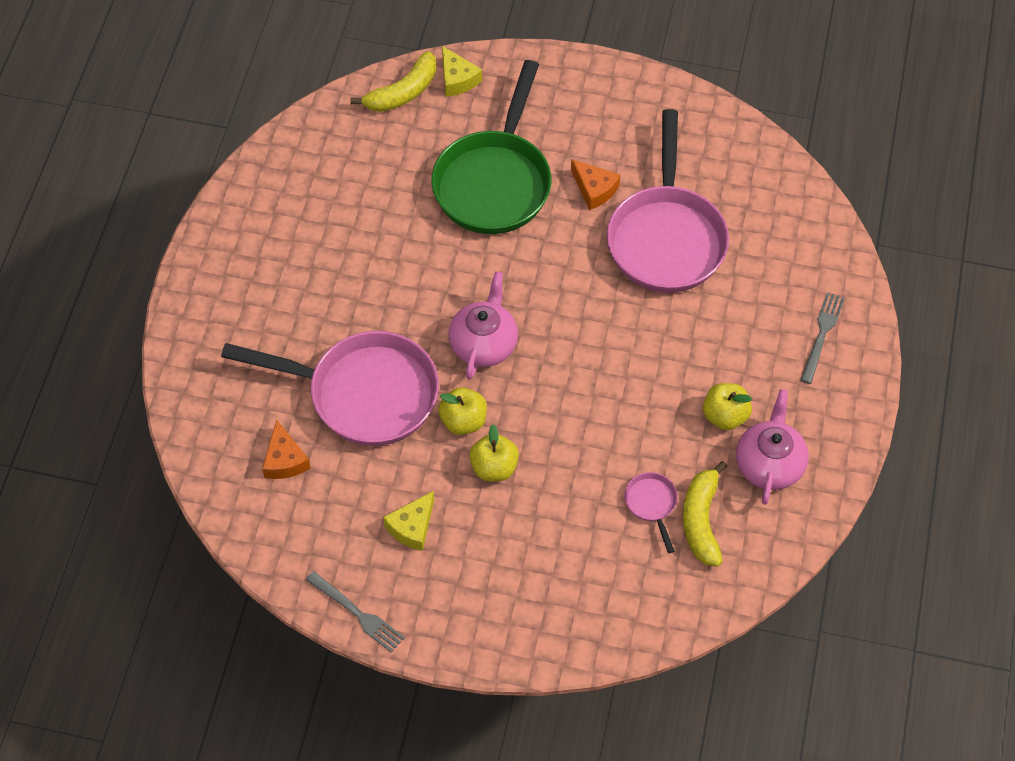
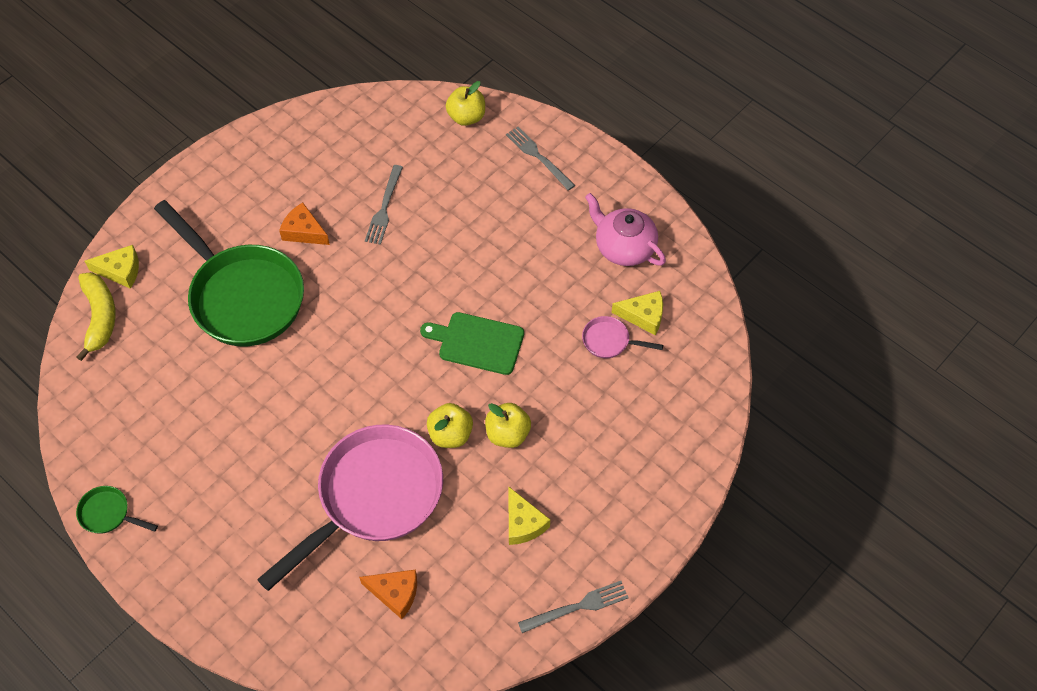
camera: 60 degrees left, 0 degrees up
pink teapot [448,271,518,380] -> none
orange cheese [571,159,620,210] -> orange cheese turned 135 degrees counterclockwise [279,202,330,245]
pink pan [607,109,729,293] -> grey fork [365,165,403,245]
yellow banana [683,461,727,567] -> yellow cheese [612,291,663,335]
yellow apple [703,383,752,430] -> yellow apple moved to [446,81,485,126]
none -> green pan [76,486,158,534]
none -> green cutting board [420,312,524,375]

